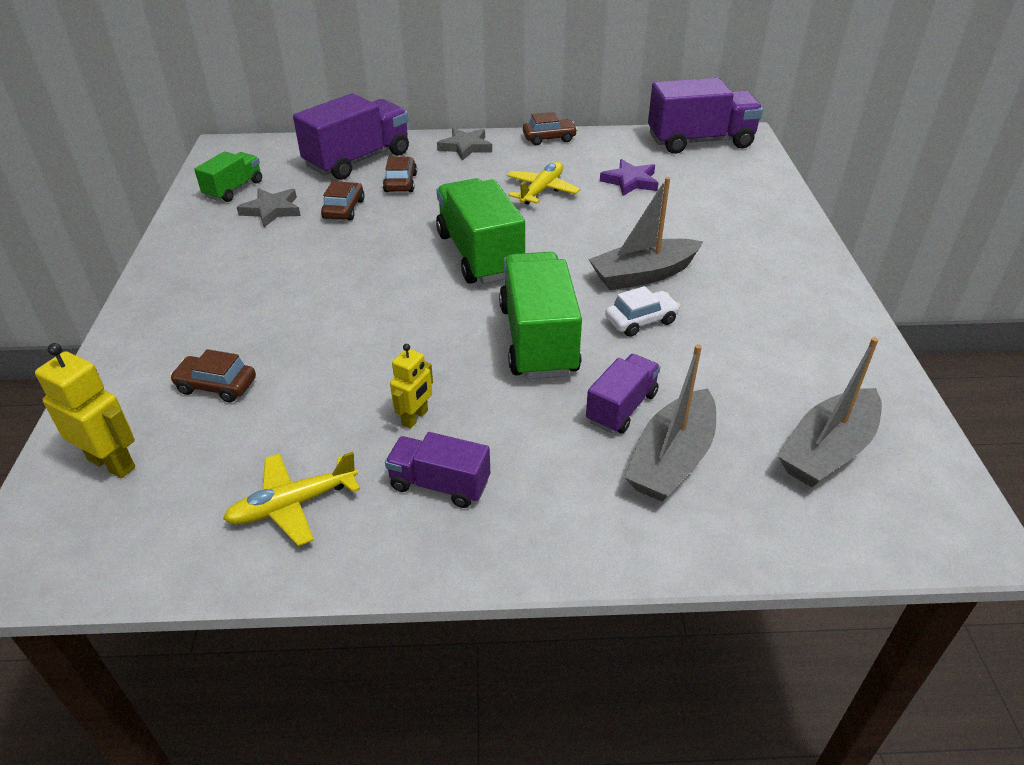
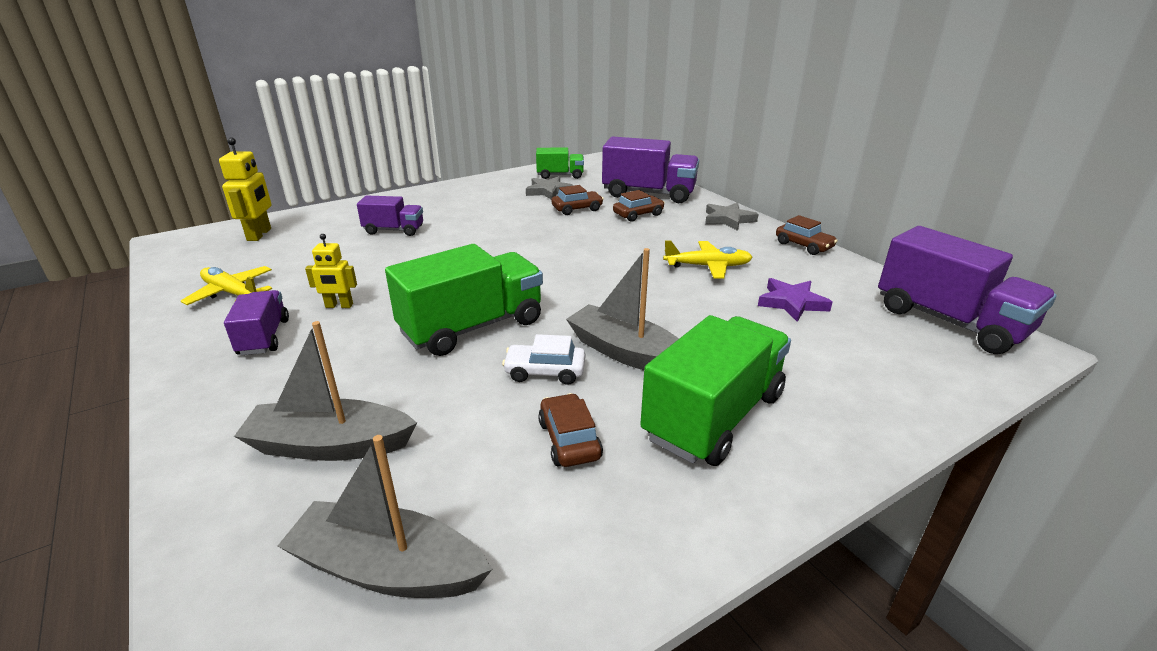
camera: 60 degrees right, 10 degrees down
brown car [170,349,256,402] -> brown car moved to [538,393,603,467]
green truck [436,178,525,284] -> green truck moved to [640,315,791,466]
purple truck [586,354,660,434] -> purple truck moved to [357,195,423,236]
white car [605,286,680,337] -> white car turned 150 degrees clockwise [502,334,585,385]

